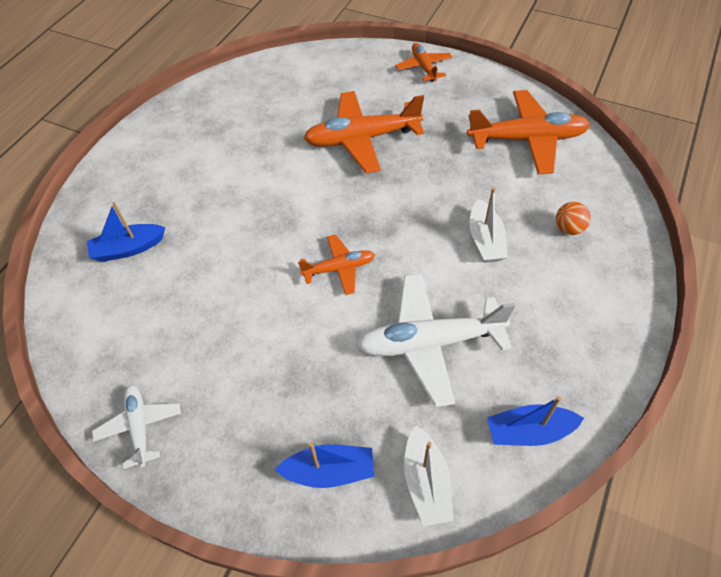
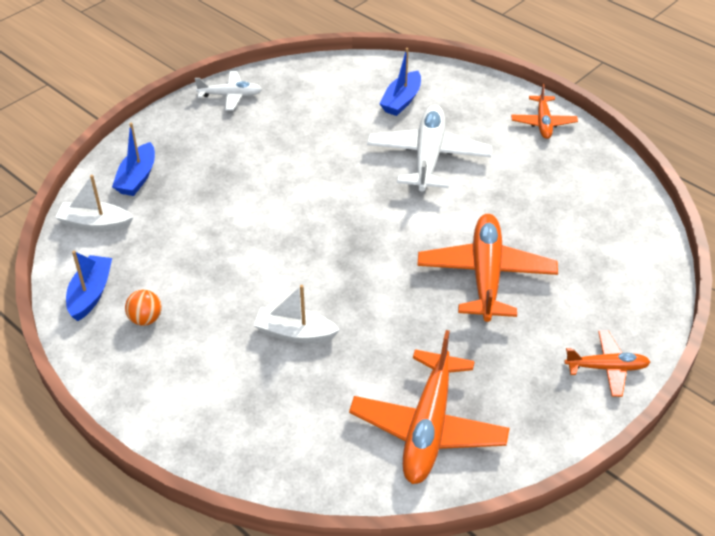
camera: 105 degrees right, 10 degrees down
blue boat [87,202,165,262] -> blue boat turned 150 degrees counterclockwise [380,48,421,116]
orange plane [298,234,375,295] -> orange plane moved to [511,84,578,139]
white plane [356,273,515,407] -> white plane moved to [367,105,492,192]
orange ball [556,202,591,235] -> orange ball moved to [125,290,162,326]

